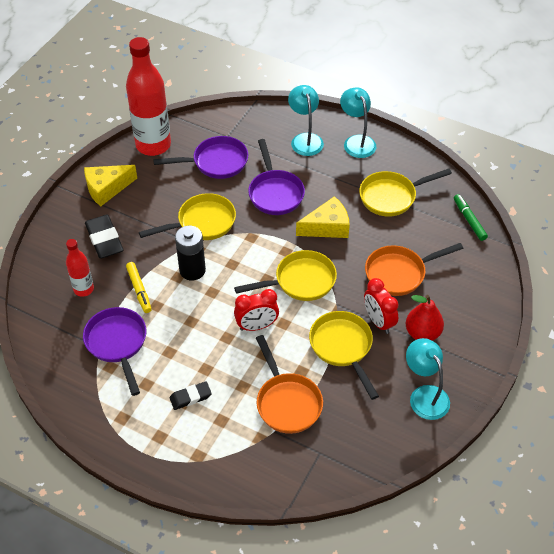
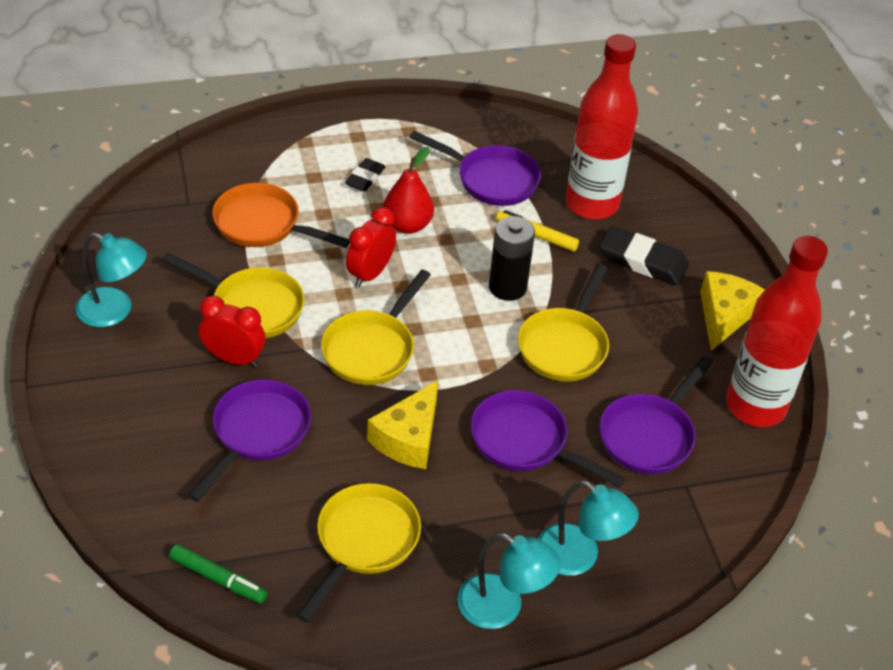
camera: 135 degrees right, 5 degrees down
red bottle [66,239,94,297] -> red bottle [565,34,638,219], size x1.96
orange pan [365,243,463,296] -> purple pan [187,379,311,502]
red pear [406,295,444,341] -> red pear moved to [383,147,434,234]

